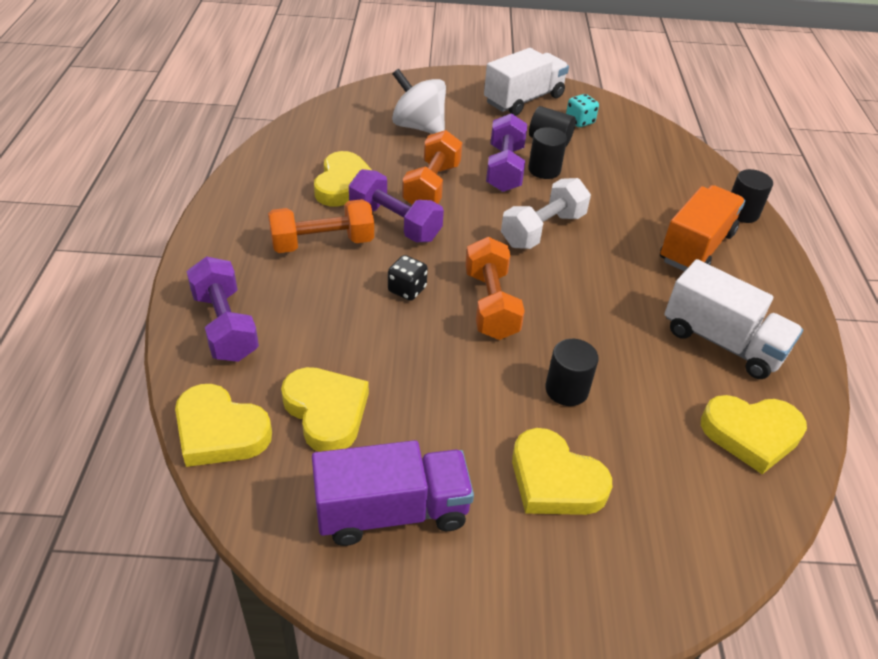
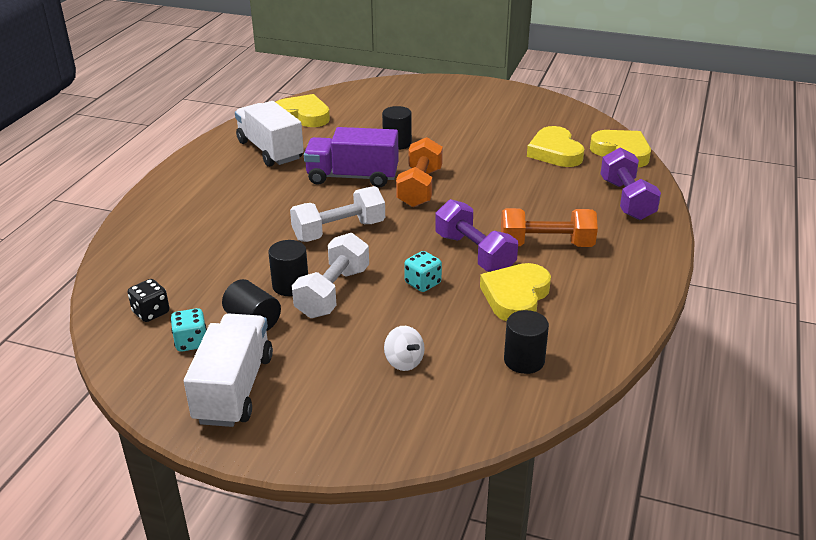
camera: 160 degrees left, 10 degrees down
purple truck [312,440,474,546] -> purple truck moved to [304,127,399,188]
black dice [388,255,428,301] -> black dice moved to [128,279,169,322]
white spinning top [392,69,446,134] -> white spinning top [384,326,425,371], size x0.53
orange dumbbell [402,130,462,205] -> turquoise dice [404,251,442,292]
white truck [484,48,569,116] -> white truck turned 120 degrees clockwise [184,313,273,427]
purple dumbbell [486,113,527,192] -> white dumbbell [292,233,369,318]
yellow heart [512,428,612,515] -> none
orange truck [660,185,745,271] -> none
black cylinder [731,169,773,223] -> black cylinder moved to [504,310,549,374]

